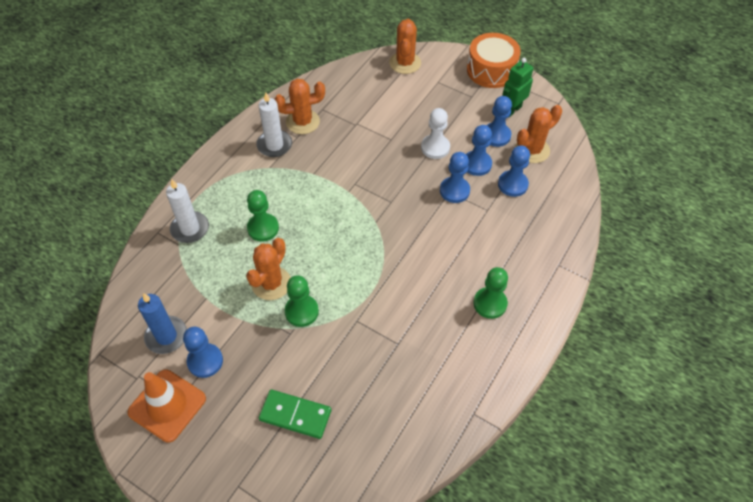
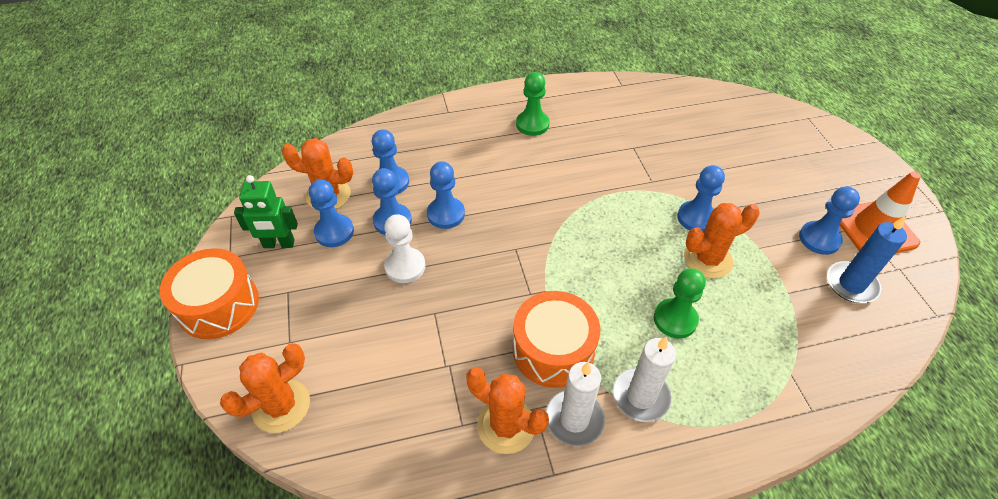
camera: 135 degrees left, 5 degrees down
white candle [166,179,209,243] -> white candle moved to [613,336,676,422]
green domino [259,389,331,439] -> none
green pawn [284,275,319,327] -> blue pawn [677,165,725,232]
none -> orange drum [513,291,600,388]

